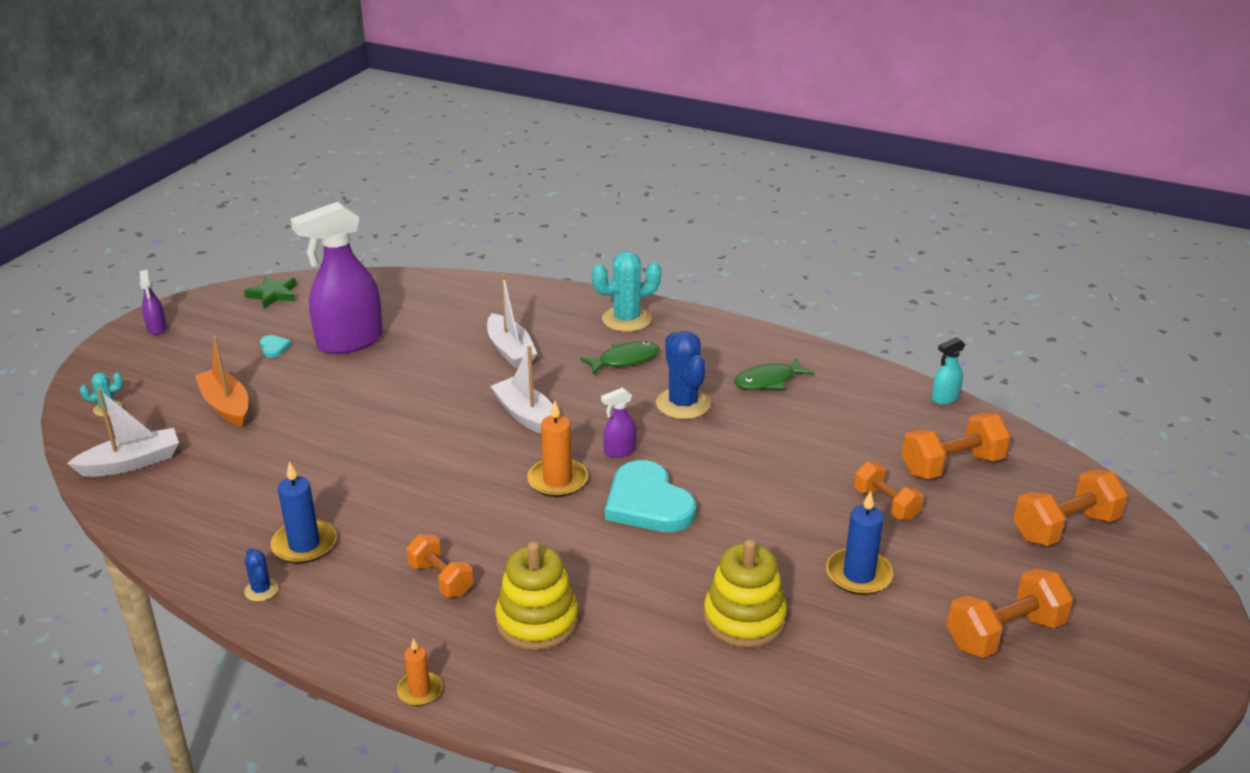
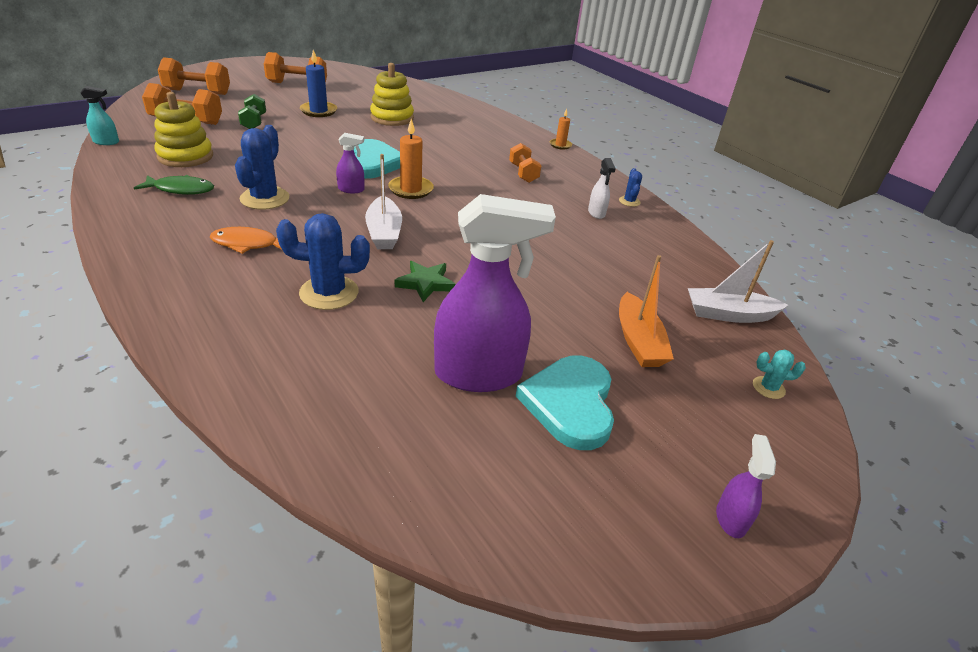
camera: 155 degrees left, 5 degrees up
green star [244,276,296,309] -> green star moved to [395,261,456,302]
turquoise heart [260,335,291,358] -> turquoise heart [516,356,614,450], size x2.45
blue candle [270,462,337,564] -> white spray bottle [588,158,616,219]
white boat [487,275,537,368] -> blue cactus [276,213,370,310]
yellow stacking toy [495,542,578,650] -> yellow stacking toy moved to [154,92,213,167]
green fish [580,341,660,375] -> orange fish [210,227,282,254]
turquoise cactus [592,251,661,332] -> none
orange dumbbell [854,462,924,520] -> green dumbbell [238,94,266,129]

